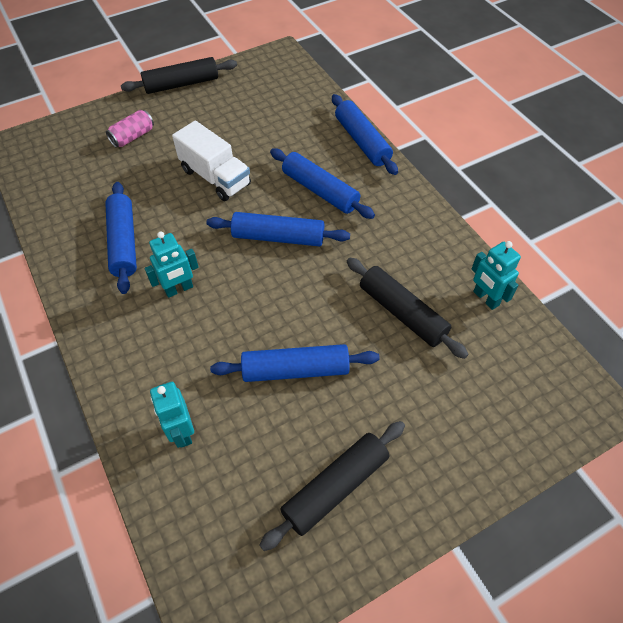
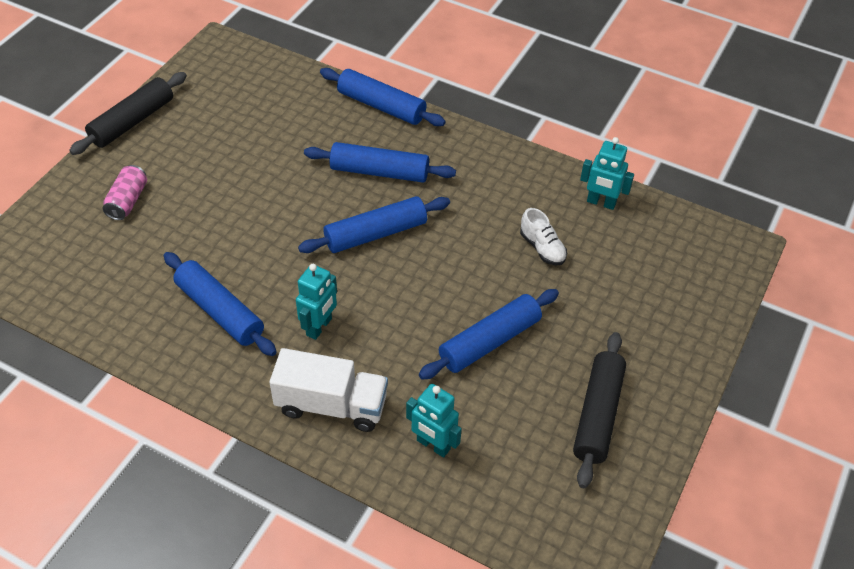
camera: 35 degrees left, 5 degrees down
white truck [172,121,251,201] -> white truck moved to [269,348,388,432]
black rolling pin [347,257,469,359] -> white shoe [520,208,567,266]

